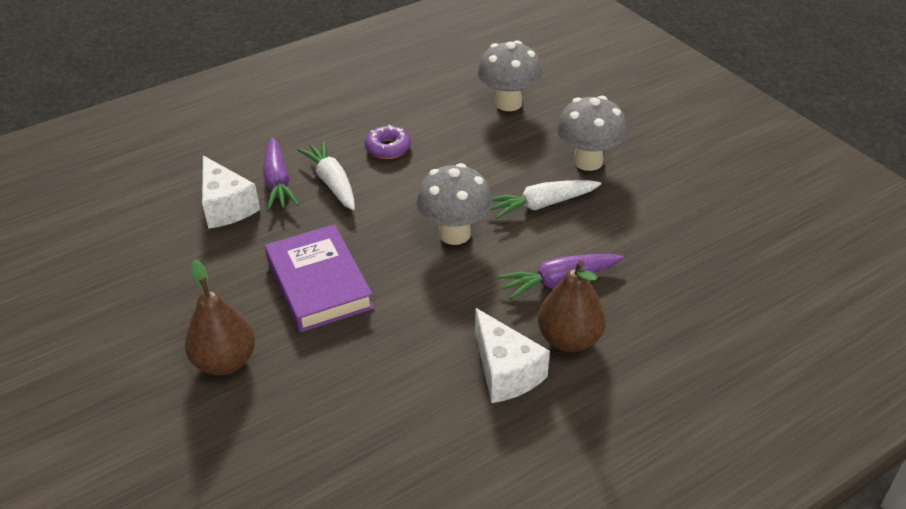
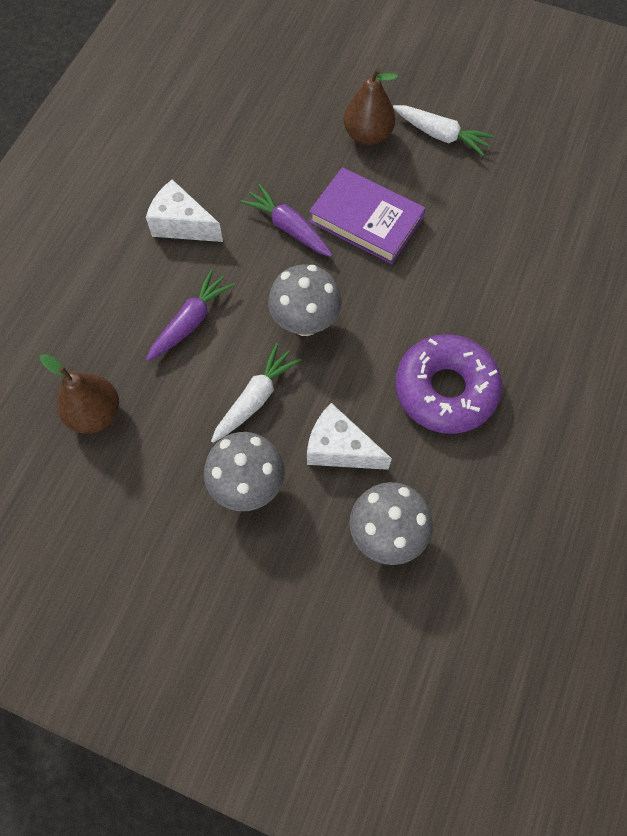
camera: 145 degrees right, 25 degrees up
white cheese [202,155,260,229] -> white cheese moved to [307,403,392,470]
purple carrot [263,137,299,211] -> purple carrot moved to [240,184,332,257]
white carrot [297,141,355,210] -> white carrot moved to [393,105,494,156]
purple donut [365,125,411,159] -> purple donut [395,334,502,434], size x2.05
brown pear [538,260,606,352] -> brown pear moved to [40,354,119,434]

